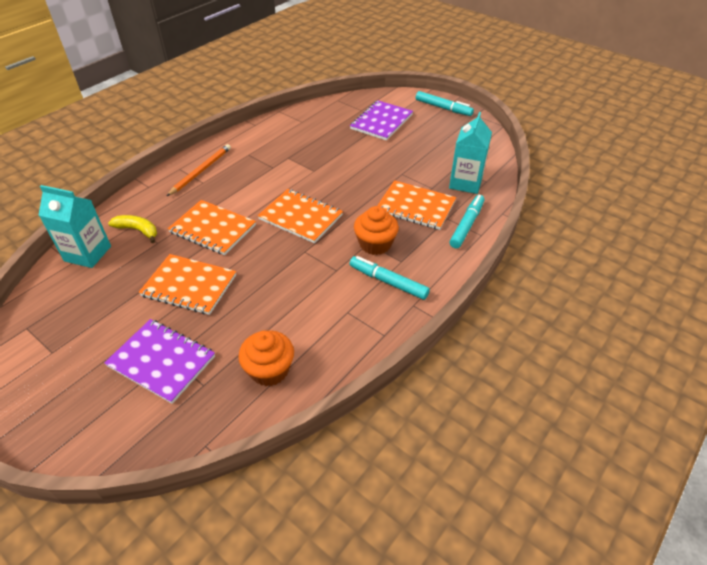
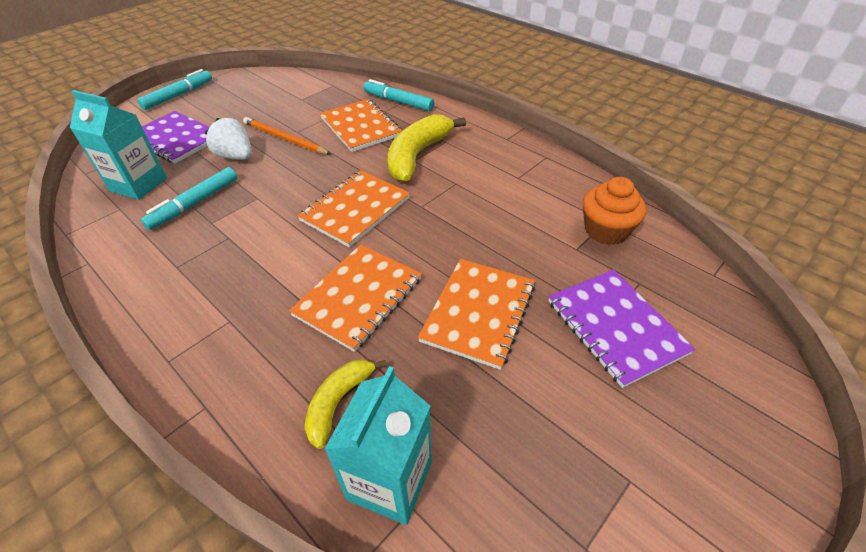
camera: 85 degrees left, 0 degrees up
purple notebook [104,319,215,404] -> purple notebook turned 60 degrees counterclockwise [549,269,695,388]
orange pencil [167,144,231,196] -> orange pencil moved to [243,117,331,155]
turquoise marker [349,256,430,300] -> turquoise marker moved to [141,167,237,230]
orange cupcake [354,206,399,255] -> yellow banana [388,114,466,182]
orange notebook [377,180,456,230] -> orange notebook turned 60 degrees counterclockwise [320,99,402,152]
turquoise carton [449,112,492,194] -> turquoise carton moved to [70,90,167,200]
none -> white strawberry [205,118,252,160]

